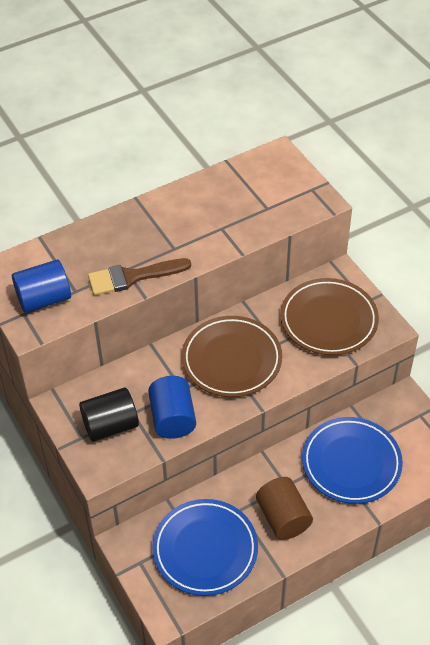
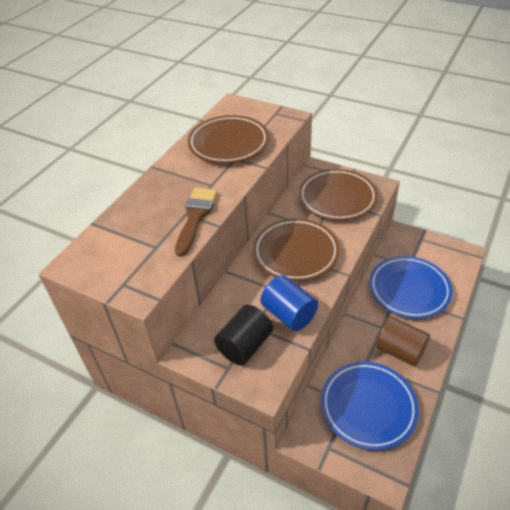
camera: 30 degrees left, 5 degrees down
blue cylinder [12,260,71,313] -> none
brown brush [88,258,191,295] -> brown brush turned 150 degrees clockwise [175,187,218,257]
none -> brown plate [188,115,269,163]

